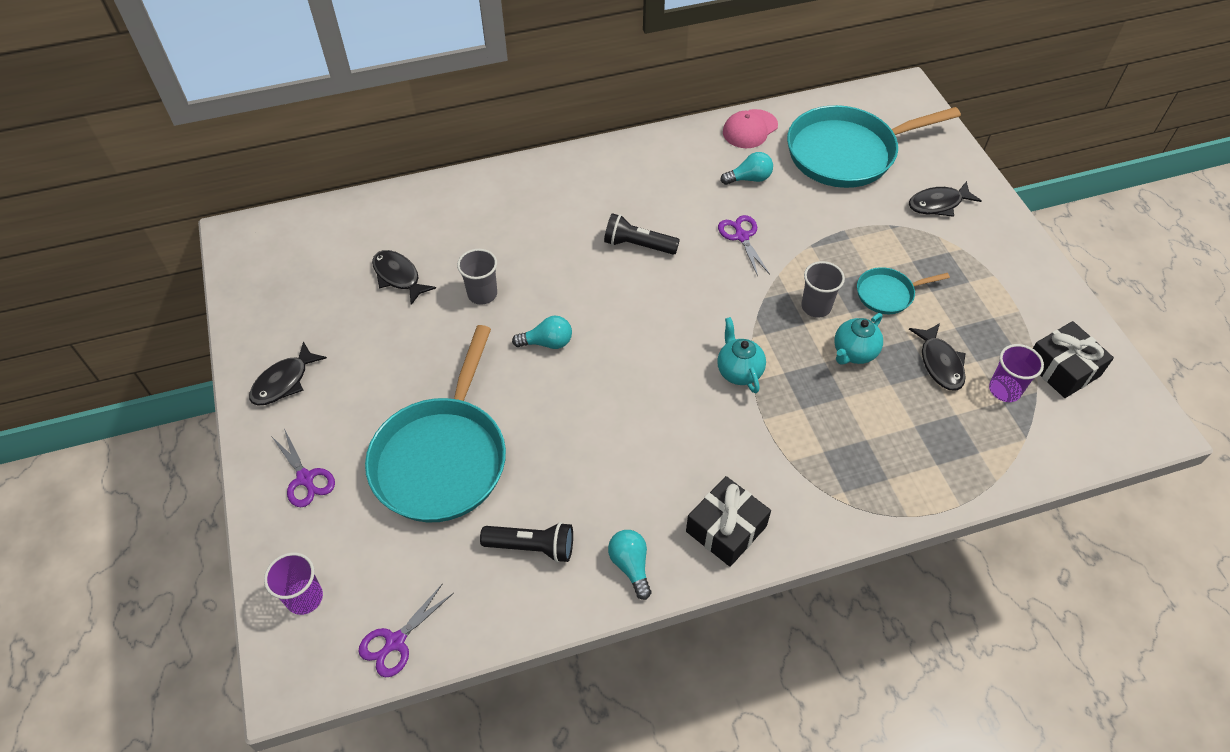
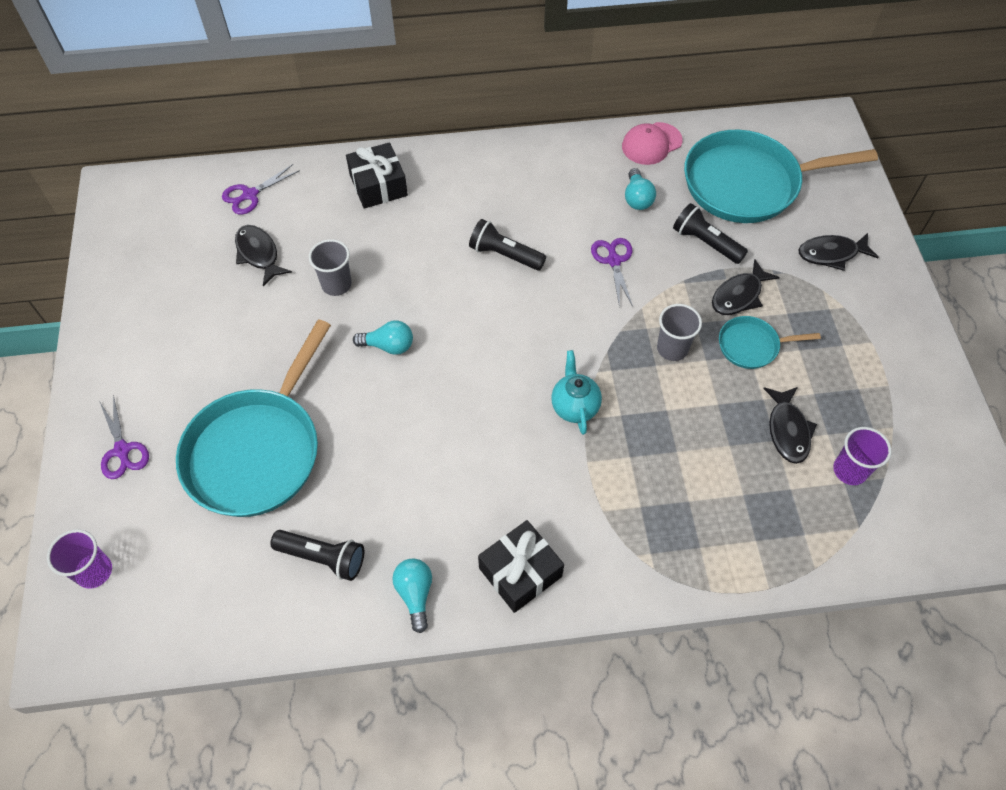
camera: 10 degrees right, 5 degrees up
black fish [249,341,327,405] -> black fish moved to [712,259,780,315]
purple scissors [358,583,454,677] -> purple scissors moved to [222,164,300,215]
turquoise light bulb [720,152,773,185] -> turquoise light bulb turned 90 degrees clockwise [625,168,656,210]
turquoise teapot [834,313,883,364] -> none
black gift [1033,321,1114,398] -> black gift moved to [346,142,408,209]
none -> black flashlight [673,203,748,264]

